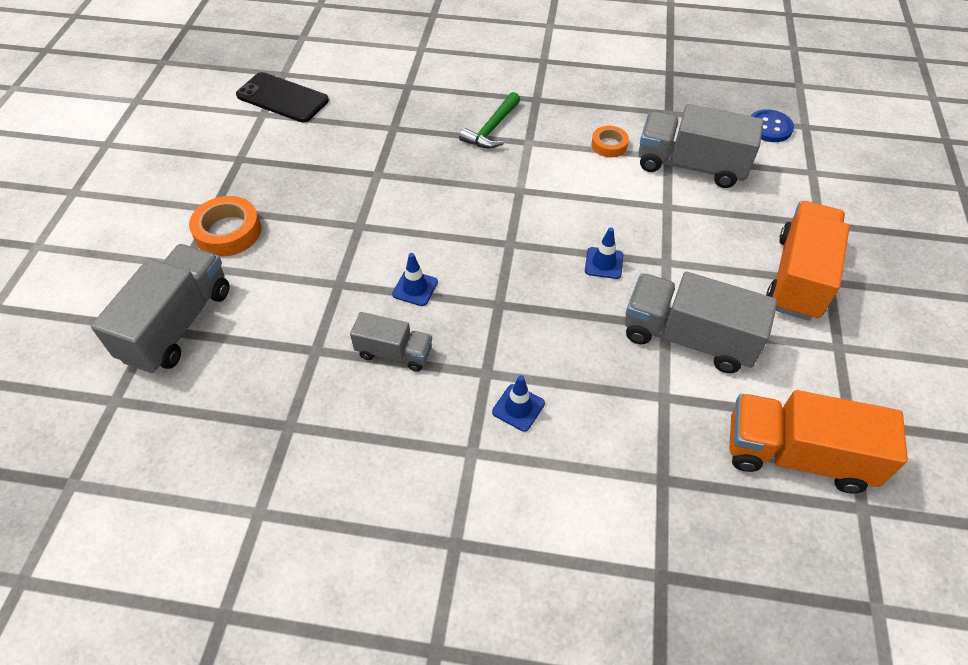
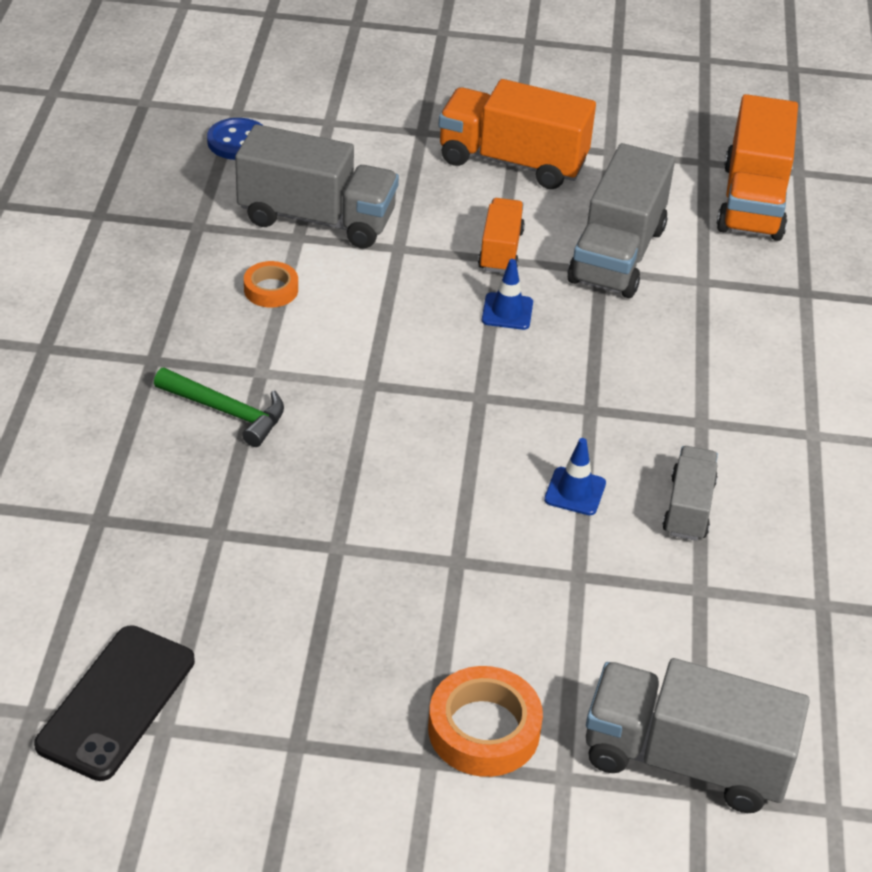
camera: 95 degrees left, 10 degrees down
blue traffic cone [492,375,545,432] -> none
grey truck [639,104,764,188] -> grey truck turned 90 degrees counterclockwise [235,124,399,248]
none -> orange truck [478,198,525,273]

